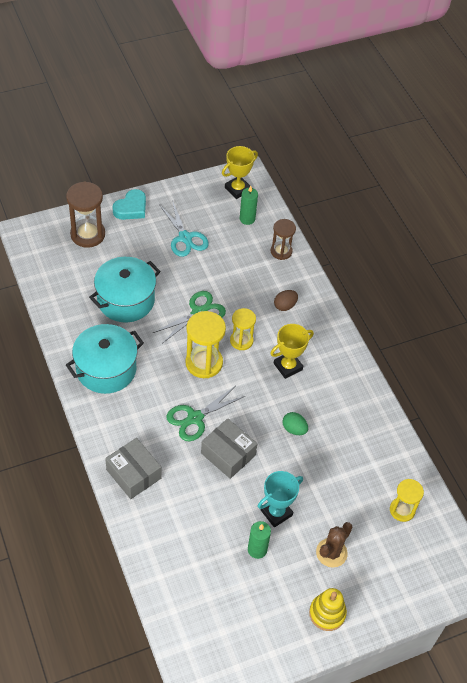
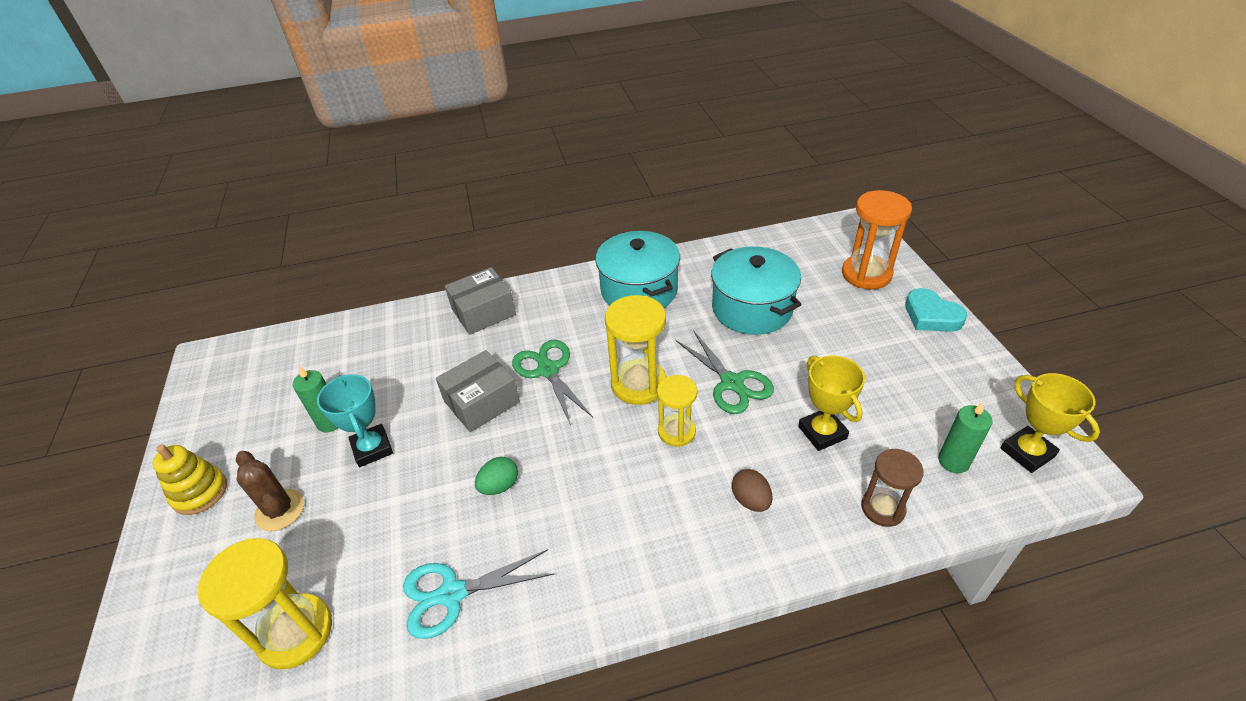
camera: 105 degrees right, 10 degrees down
brown hourglass [66,182,105,248] -> orange hourglass [842,190,912,289]
turquoise scissors [160,200,209,257] -> turquoise scissors moved to [403,549,554,639]
yellow trophy [270,324,314,379] -> yellow trophy moved to [798,355,865,451]
yellow hourglass [390,479,424,522] -> yellow hourglass [197,538,332,669], size x1.57

